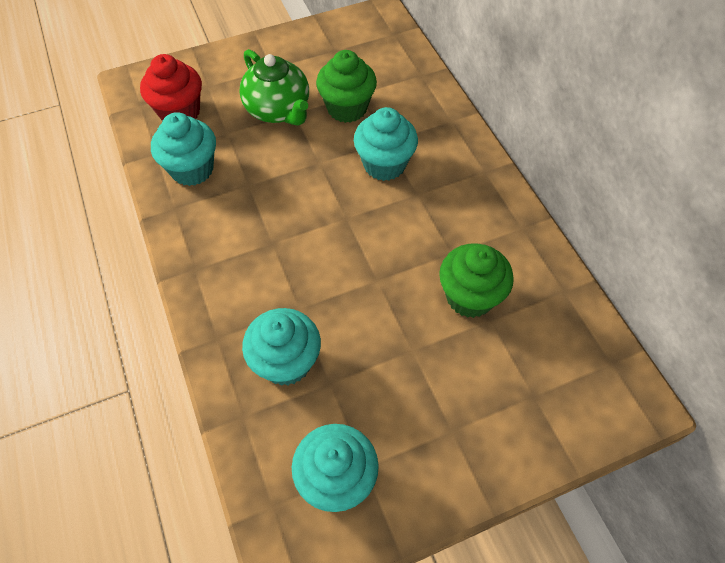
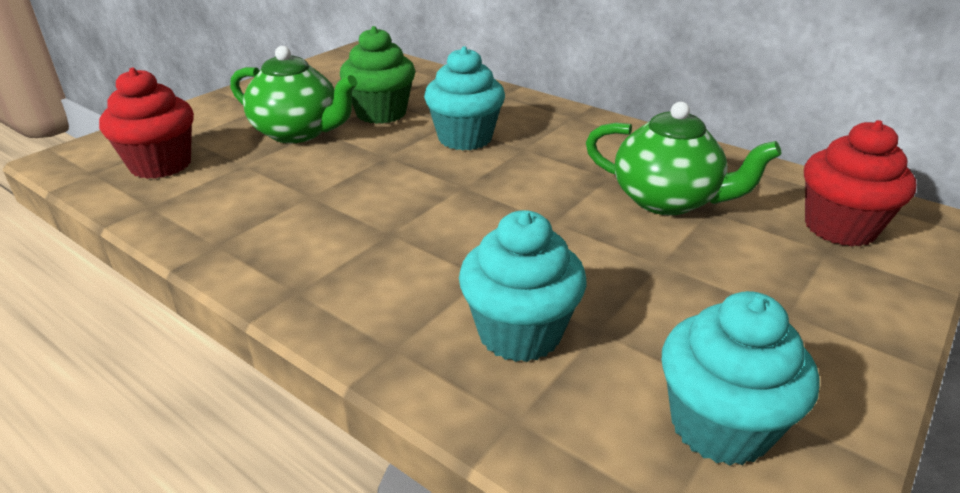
camera: 30 degrees left, 25 degrees down
turquoise cupcake [151,112,216,186] -> none
green cupcake [439,243,514,318] -> green teapot [586,102,782,215]
none -> red cupcake [804,120,916,247]

